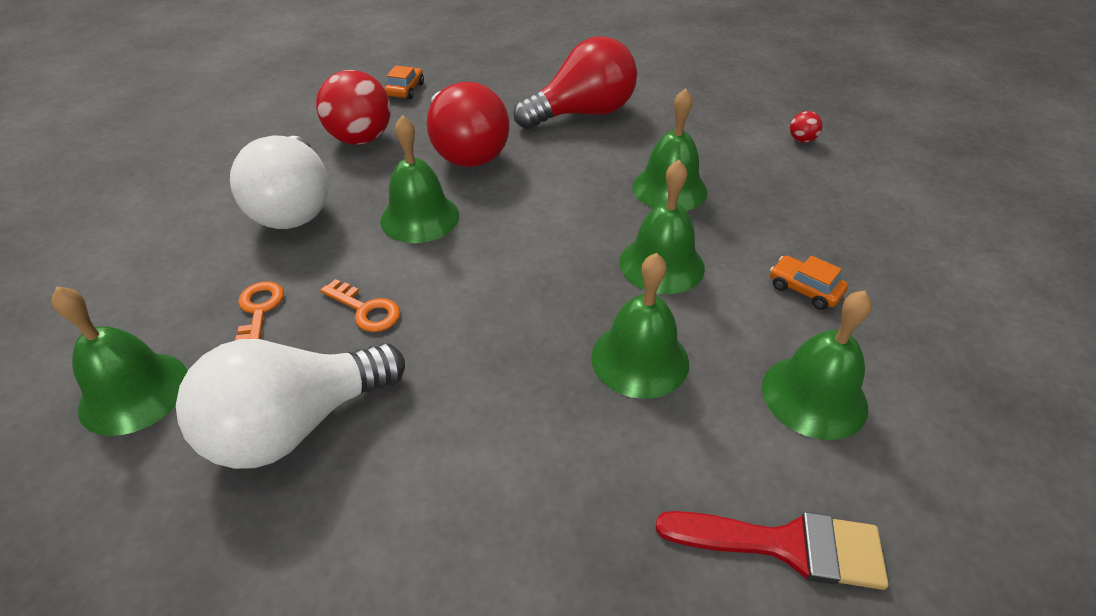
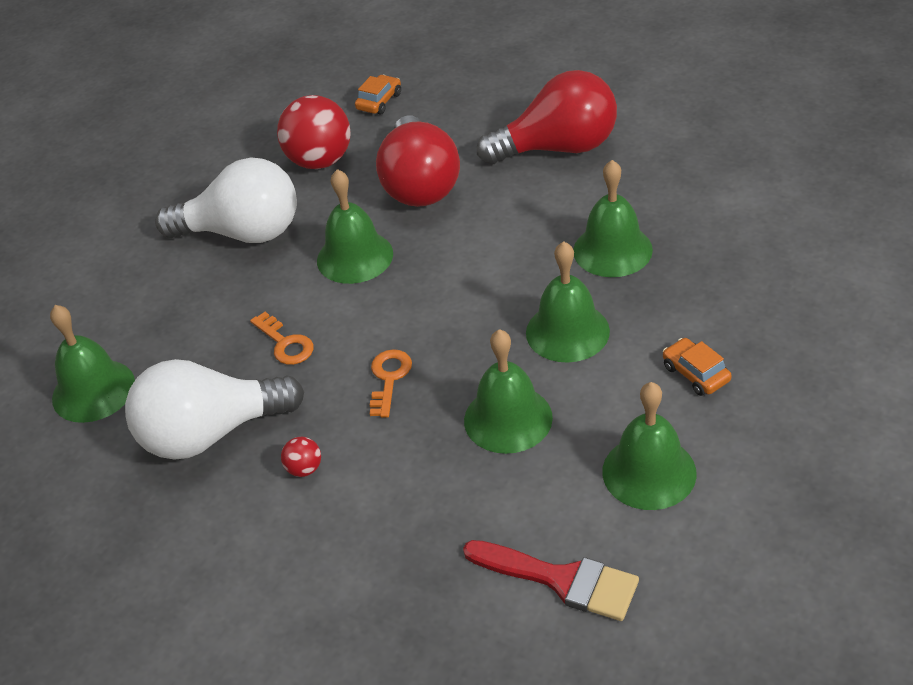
camera: 20 degrees right, 0 degrees up
white light bulb [230,136,329,229] -> white light bulb turned 90 degrees counterclockwise [155,158,297,243]
orange key [235,281,284,341] -> orange key moved to [370,349,412,418]
red ball [790,111,822,143] -> red ball moved to [281,437,321,477]

